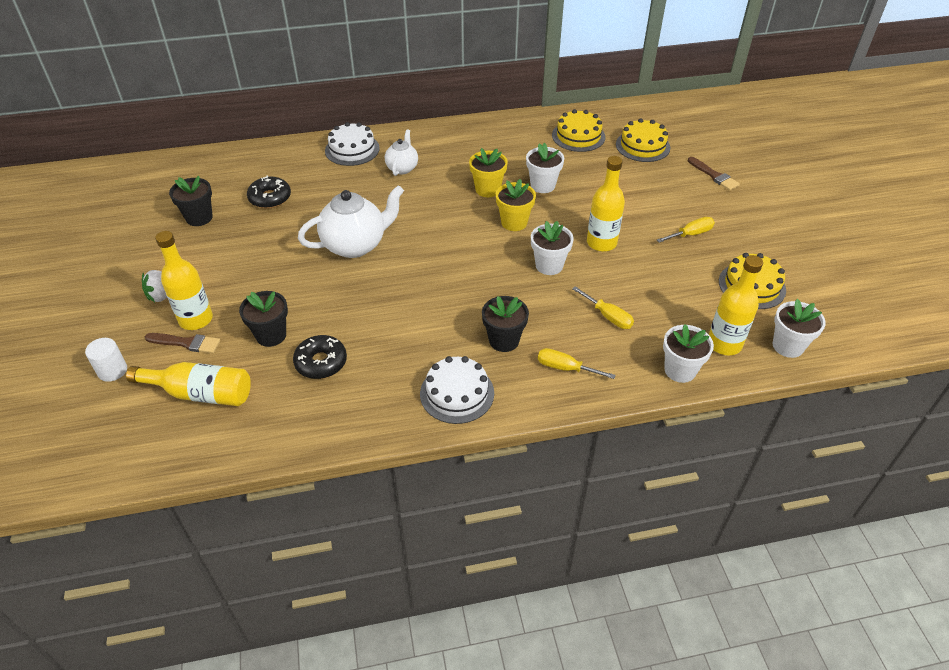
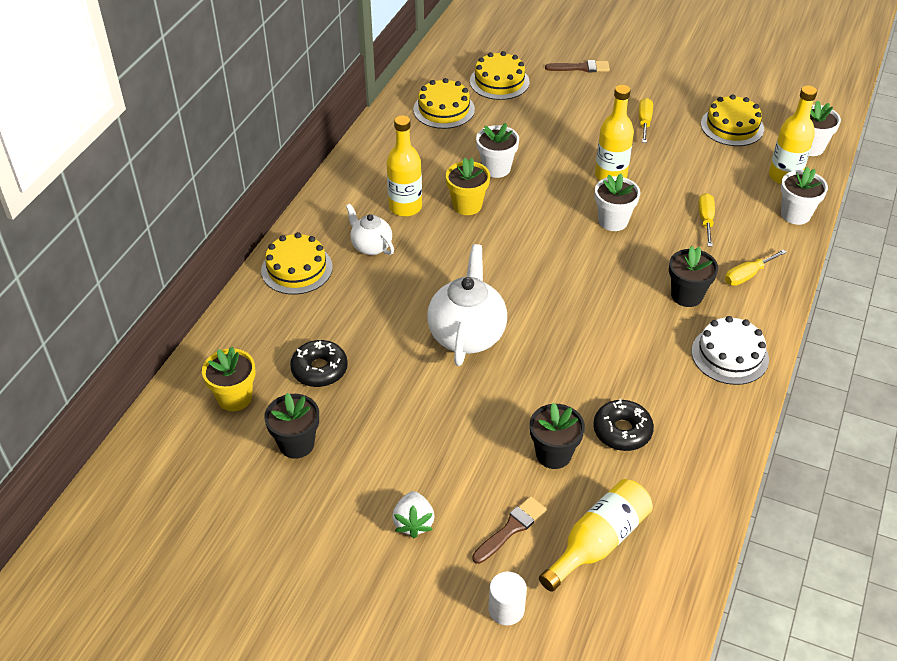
camera: 55 degrees left, 0 degrees up
yellow bottle [155,231,213,330] -> yellow bottle moved to [387,115,422,217]
white cake [325,122,380,166] -> yellow cake [261,232,333,295]
yellow flower pot [496,179,536,231] -> yellow flower pot moved to [202,347,255,411]
yellow screwdriver [572,286,634,329] -> yellow screwdriver turned 75 degrees counterclockwise [698,193,715,247]

